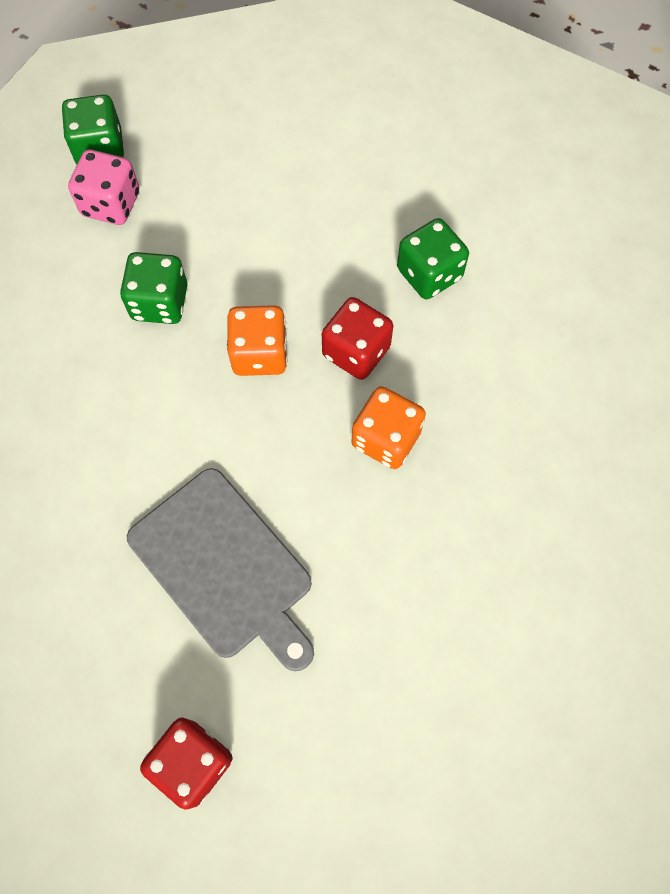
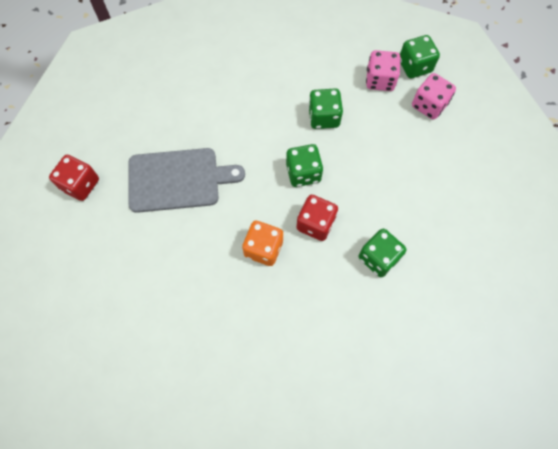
camera: 80 degrees right, 0 degrees up
grey cutting board [127,468,314,671] -> grey cutting board turned 135 degrees counterclockwise [128,148,245,213]
orange dice [227,305,287,376] -> green dice [286,144,323,187]
none -> pink dice [412,73,456,120]

